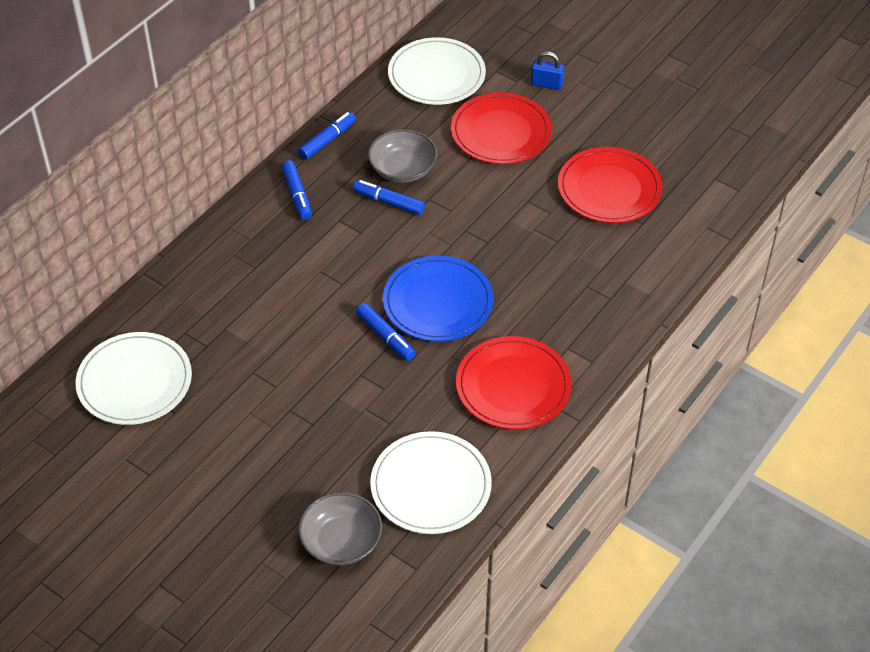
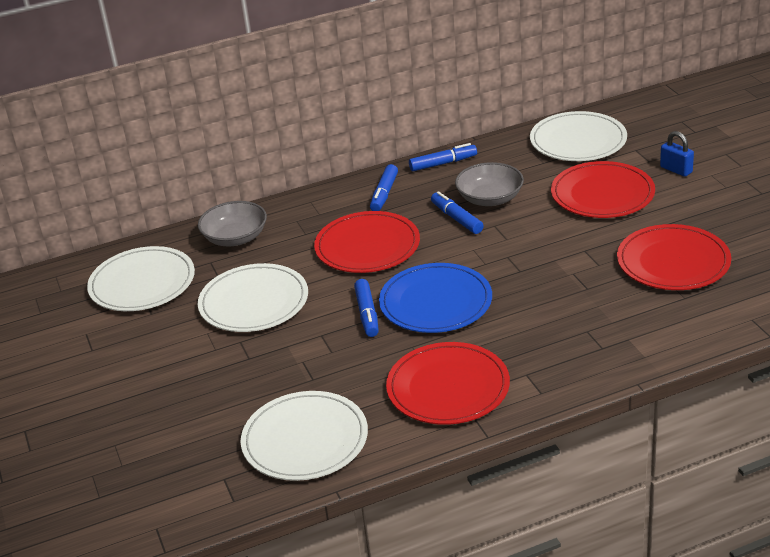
camera: 35 degrees right, 15 degrees down
grey bowl [298,492,382,565] -> grey bowl moved to [198,201,267,246]
none -> white plate [198,263,308,332]
none -> red plate [314,211,420,273]

